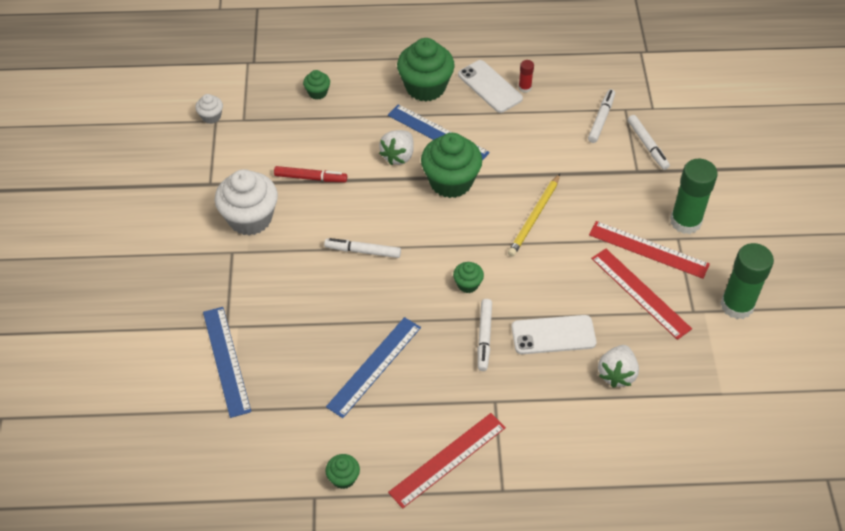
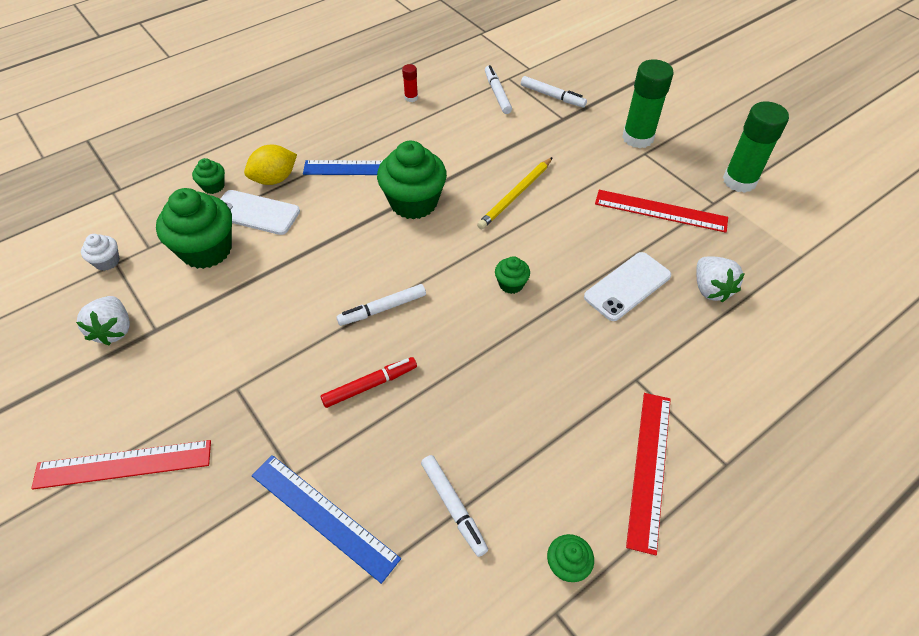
camera: 35 degrees left, 0 degrees up
white cupcake [215,169,278,235] -> none
red marker [274,166,347,182] -> red marker moved to [321,357,417,408]
blue ruler [326,317,421,418] -> none
white strawberry [379,130,414,165] -> white strawberry moved to [76,296,130,345]
green cupcake [397,38,455,102] -> green cupcake moved to [156,188,232,269]
white phone [458,60,523,113] -> white phone moved to [221,190,300,235]
white marker [477,299,492,371] -> white marker moved to [421,455,488,557]
yellow pencil [508,174,560,256] -> yellow pencil turned 45 degrees clockwise [477,157,553,229]
red ruler [589,221,710,279] -> red ruler moved to [31,440,211,490]
none -> yellow lemon [244,145,297,185]

